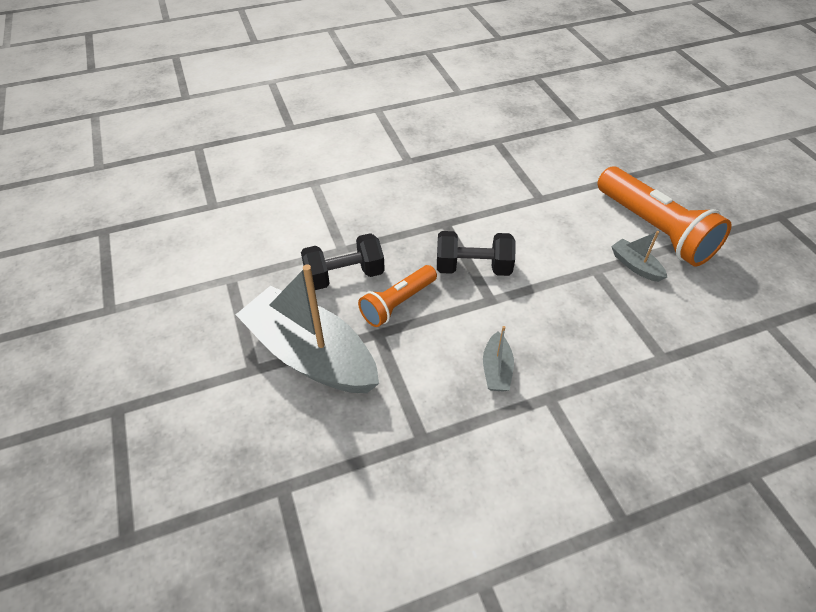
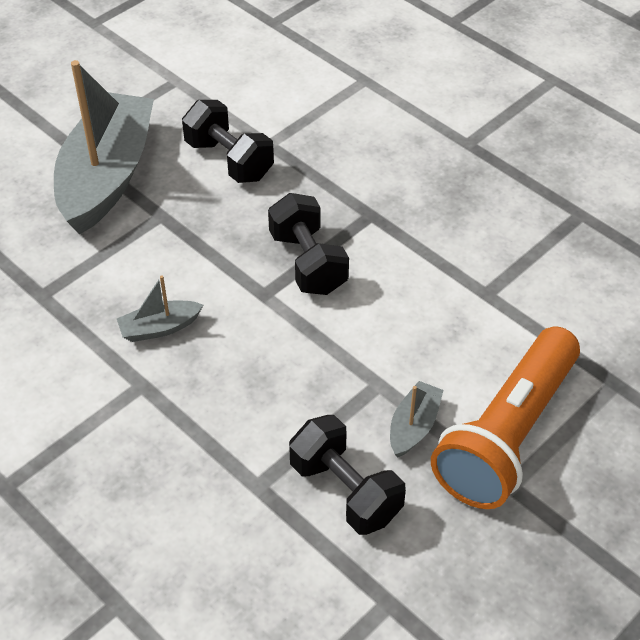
camera: 65 degrees right, 0 degrees up
orange flashlight [358,265,437,327] -> none
none -> black dumbbell [289,415,406,535]

